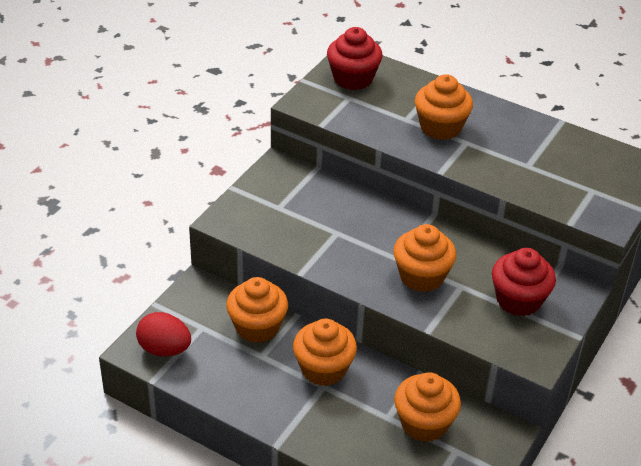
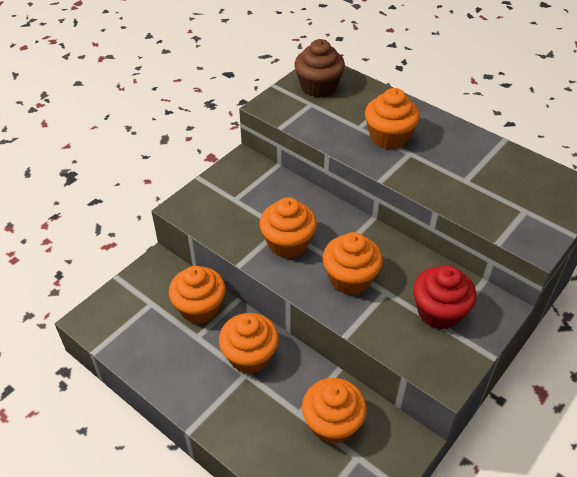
camera: 10 degrees right, 5 degrees up
red egg [136,312,191,357] -> none
red cupcake [327,27,383,90] -> brown cupcake [294,39,345,97]
none -> orange cupcake [259,197,317,258]

